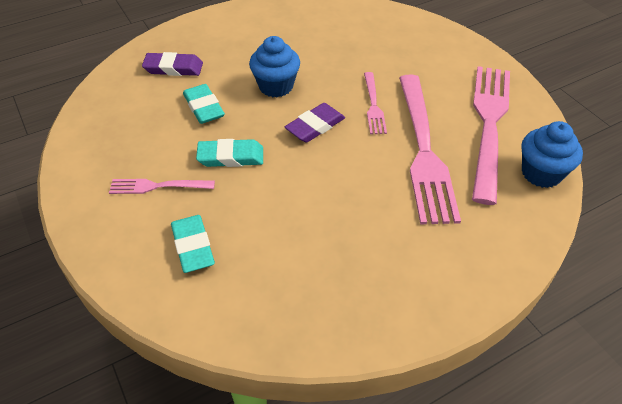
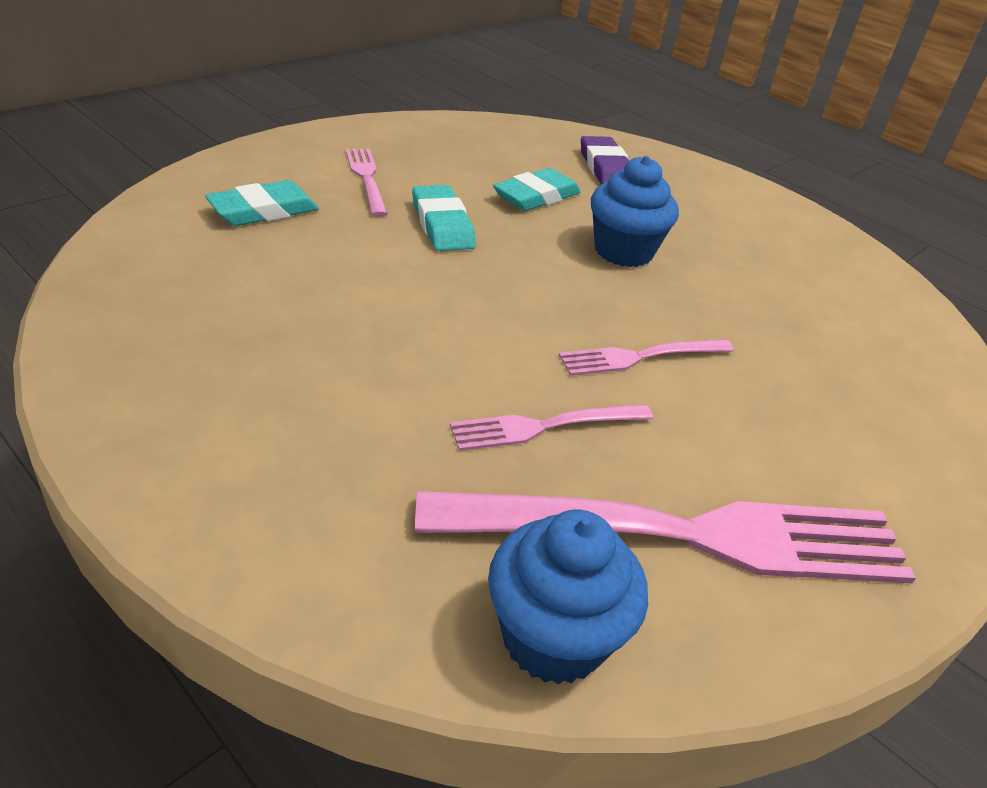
camera: 70 degrees right, 10 degrees down
purple eraser [285,103,345,143] -> none
pink fork [399,75,461,224] -> pink fork [450,404,653,451], size x0.48

